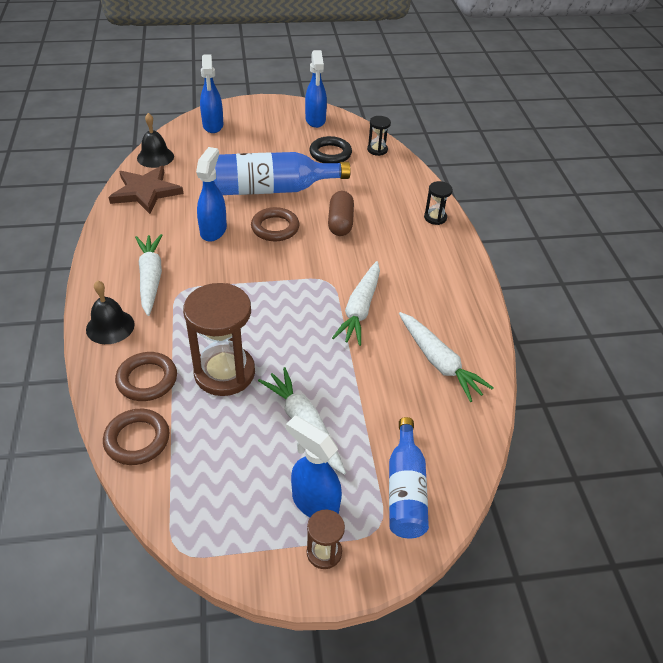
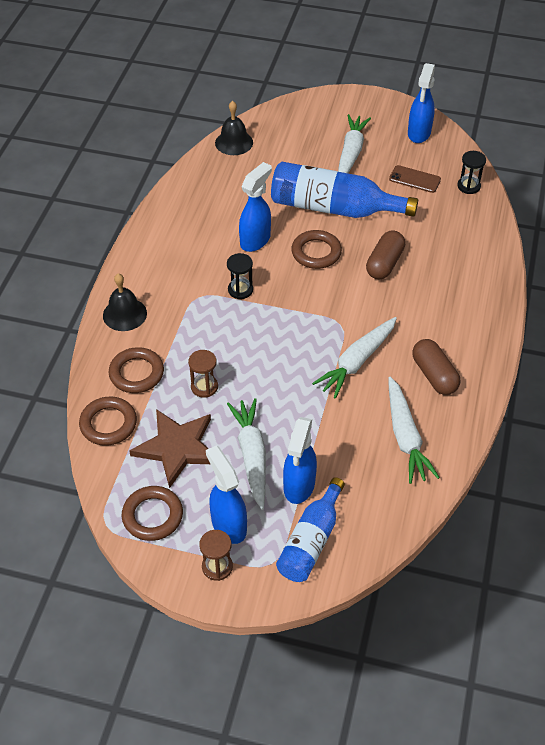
camera: 25 degrees right, 5 degrees up
brown star [109,166,183,214] -> brown star moved to [129,409,211,488]
white carrot [135,234,162,316] -> white carrot moved to [338,114,371,173]
brown hourglass [183,283,255,396] -> brown hourglass [188,350,218,398], size x0.48
blue spray bottle [200,54,223,133] -> blue spray bottle moved to [283,417,317,504]
black ring [309,136,352,163] -> brown phone [389,165,441,193]
black hourglass [424,181,453,225] -> black hourglass moved to [227,253,253,299]
none -> brown ring [122,486,183,541]
none -> brown capsule [412,339,460,395]

